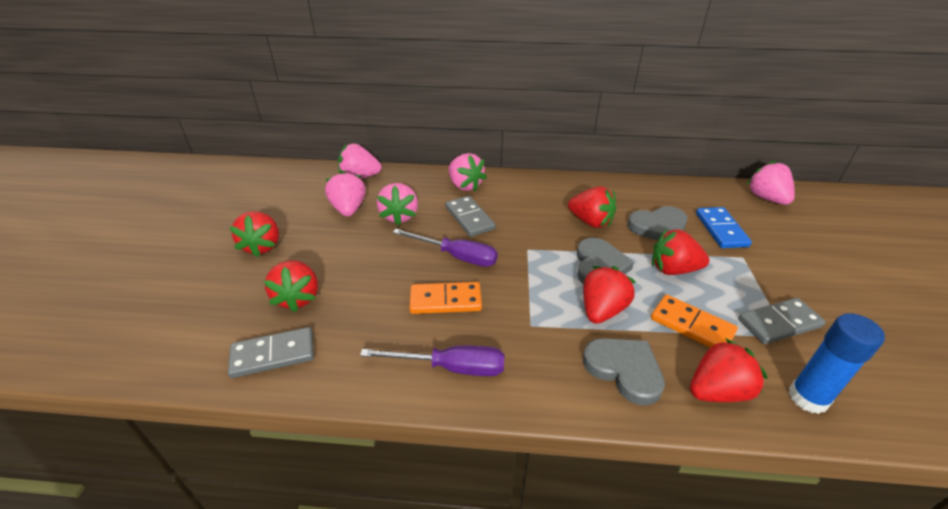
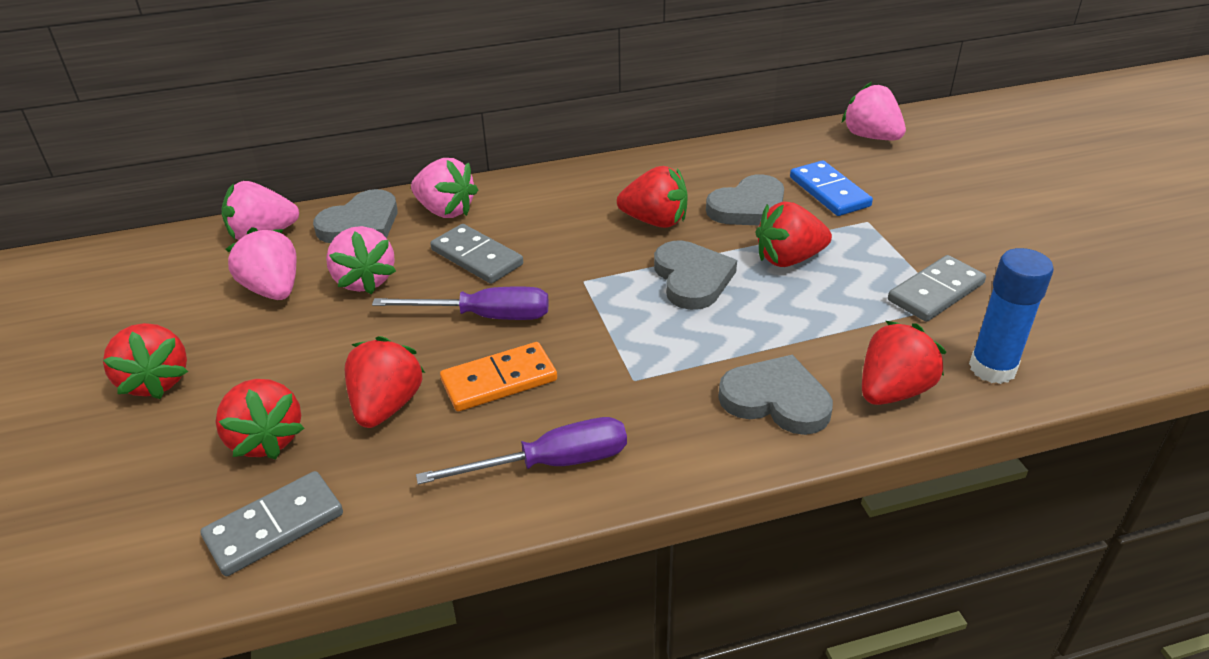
camera: 20 degrees left, 0 degrees up
red strawberry [583,266,636,324] -> red strawberry moved to [345,336,425,428]
orange domino [651,294,738,348] -> none
none -> grey heart [313,189,398,243]

